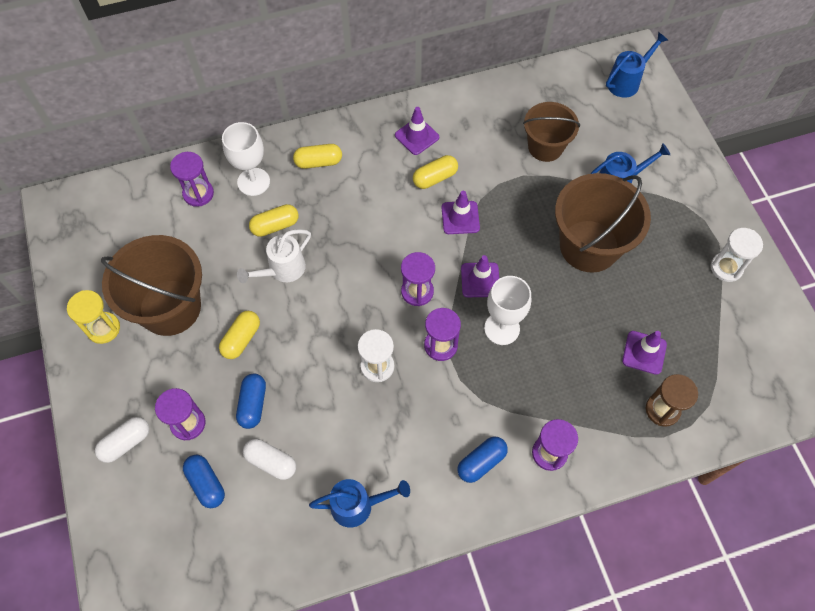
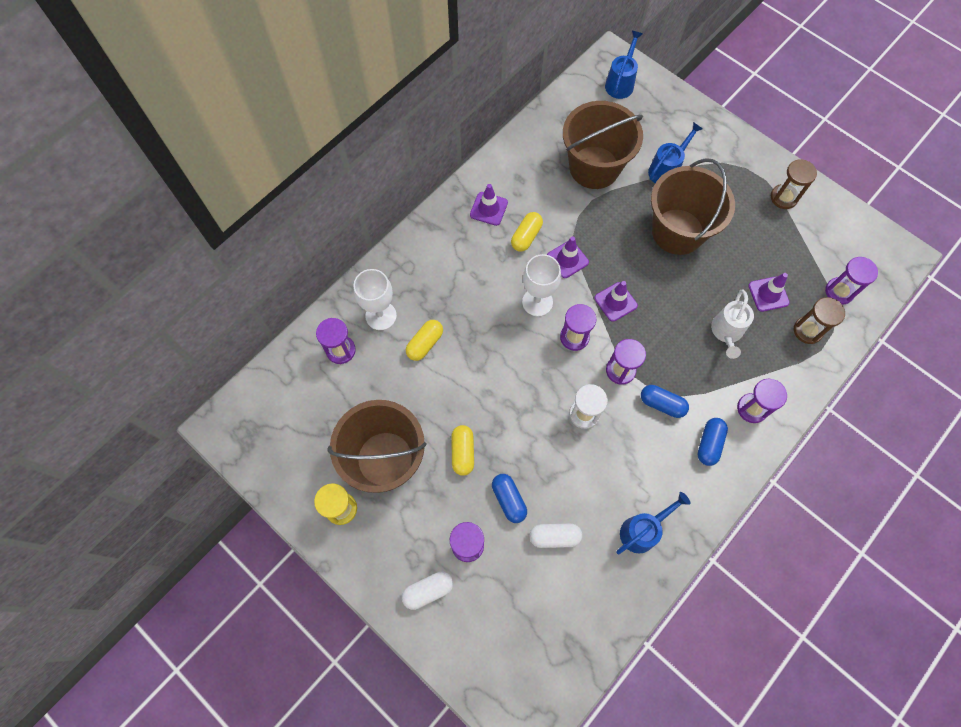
camera: 30 degrees left, 5 degrees up
white capsule [95,417,149,463] -> white capsule turned 45 degrees clockwise [402,571,453,610]
blue capsule [183,455,225,508] -> blue capsule moved to [641,385,689,418]
white watering can [237,229,311,283] -> white watering can moved to [711,290,754,359]
yellow capsule [293,144,342,169] -> none
white goblet [484,276,531,345] -> white goblet moved to [522,254,561,316]
brown bucket [523,102,580,162] -> brown bucket [563,101,643,189], size x1.59
white hourglass [711,228,763,282] -> brown hourglass [771,159,817,209]
none -> purple hourglass [825,257,878,304]

